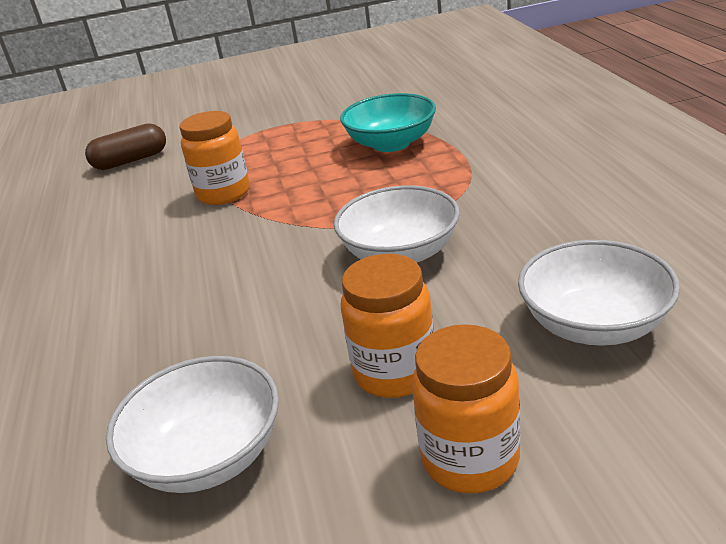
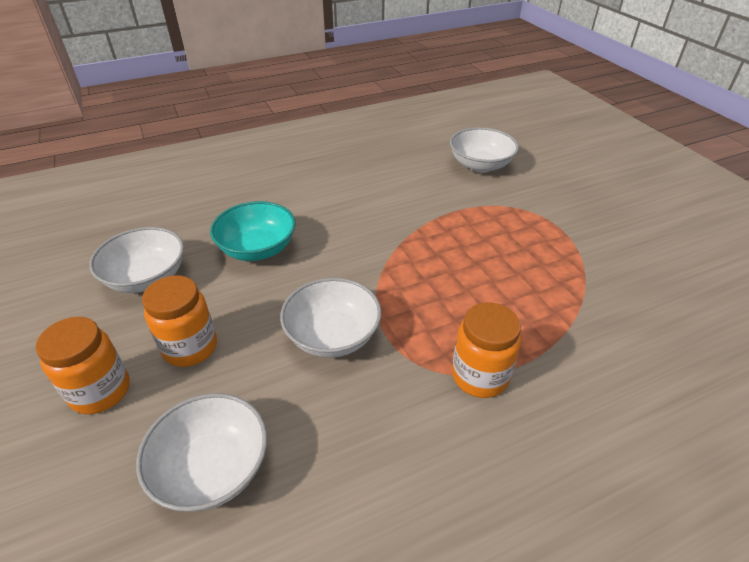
camera: 75 degrees right, 10 degrees up
brown capsule [85,123,166,170] -> white bowl [450,127,519,173]
orange jar [179,111,250,205] -> orange jar moved to [452,302,521,398]
turquoise bowl [340,93,436,152] -> turquoise bowl moved to [210,201,296,261]

